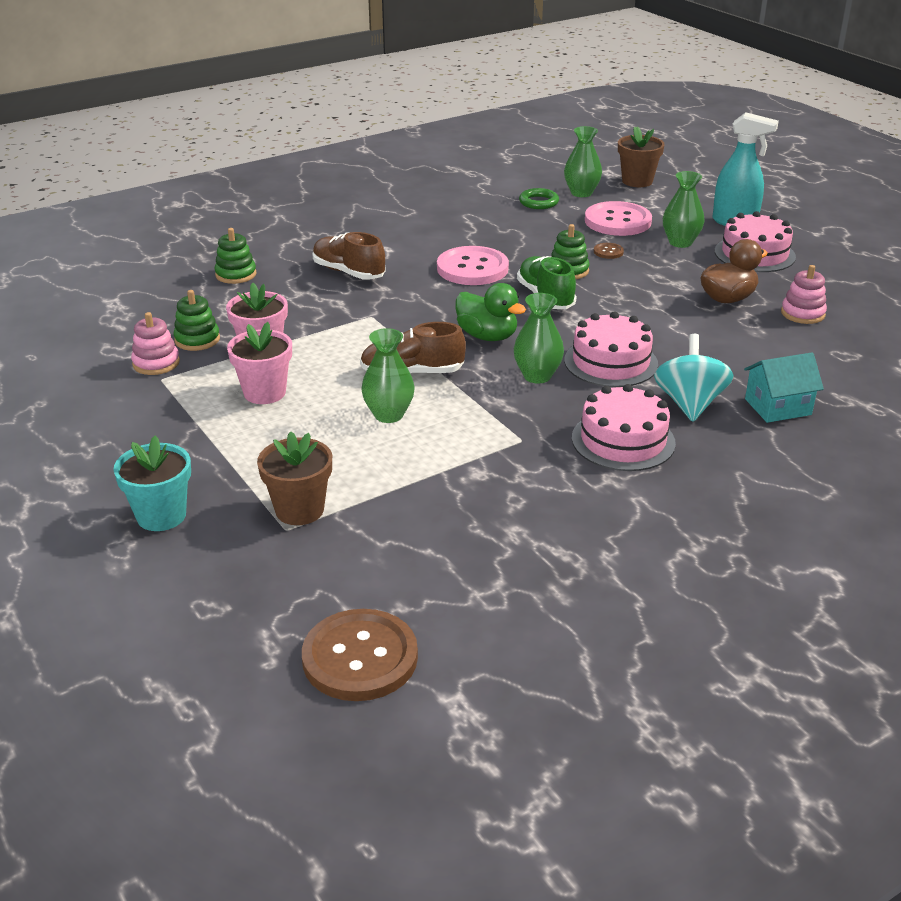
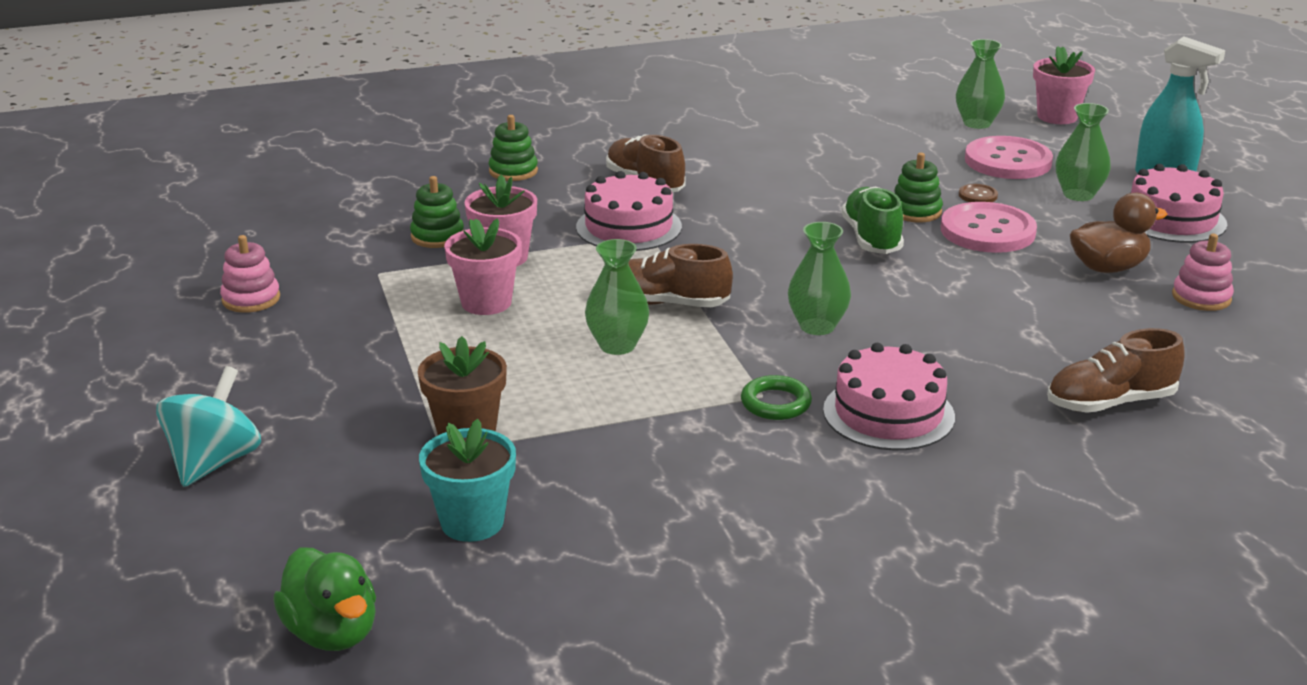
camera: 15 degrees right, 5 degrees down
turquoise flower pot [114,436,191,531] -> turquoise flower pot moved to [419,419,516,542]
pink stacking toy [131,312,180,375] -> pink stacking toy moved to [220,235,280,313]
brown button [302,609,418,701] -> none
pink button [437,246,509,285] -> pink button moved to [941,202,1037,253]
green duck [456,283,526,341] -> green duck moved to [273,548,376,651]
green ring [519,188,559,209] -> green ring moved to [741,375,812,420]
pink cake [564,312,658,387] -> pink cake moved to [576,171,682,251]
brown flower pot [618,126,665,187] -> pink flower pot [1033,46,1095,124]
turquoise spinning top [654,334,733,422] -> turquoise spinning top moved to [156,366,261,487]
turquoise house [744,352,824,423] -> brown shoe [1047,328,1185,413]

